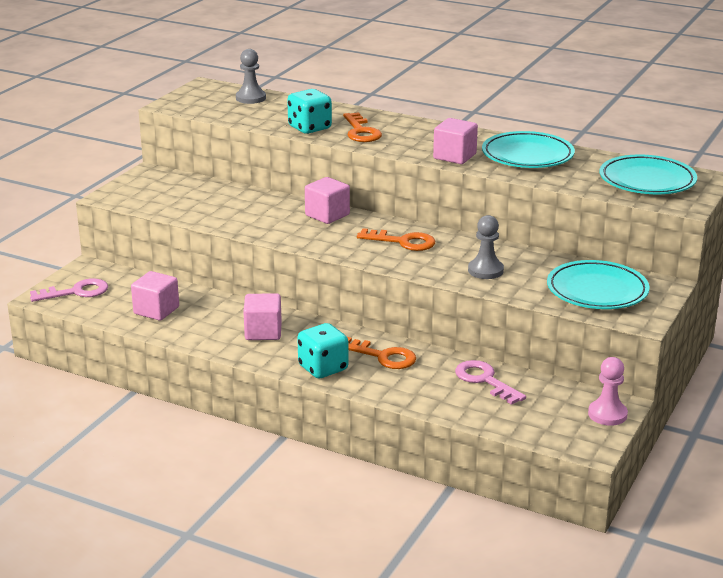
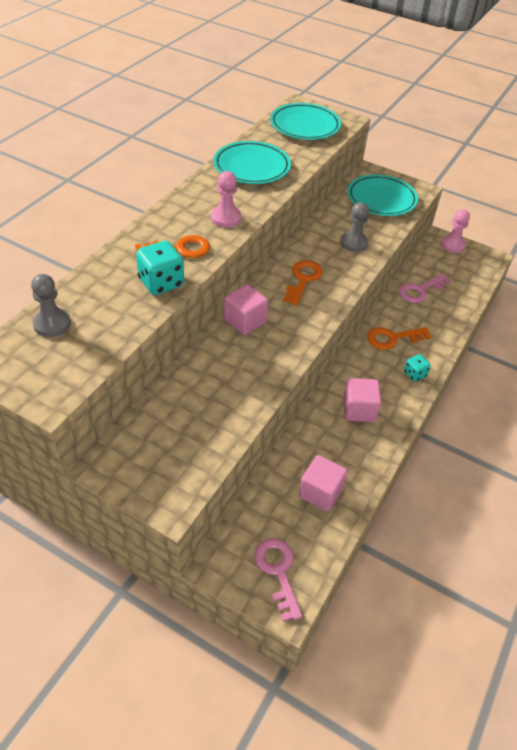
camera: 90 degrees left, 20 degrees up
turquoise dice [297,323,349,378] -> turquoise dice [404,354,431,382], size x0.58
orange key [347,337,416,369] -> orange key turned 135 degrees counterclockwise [367,327,431,350]
pink cube [433,118,478,164] -> none
none -> pink pawn [211,171,242,227]

